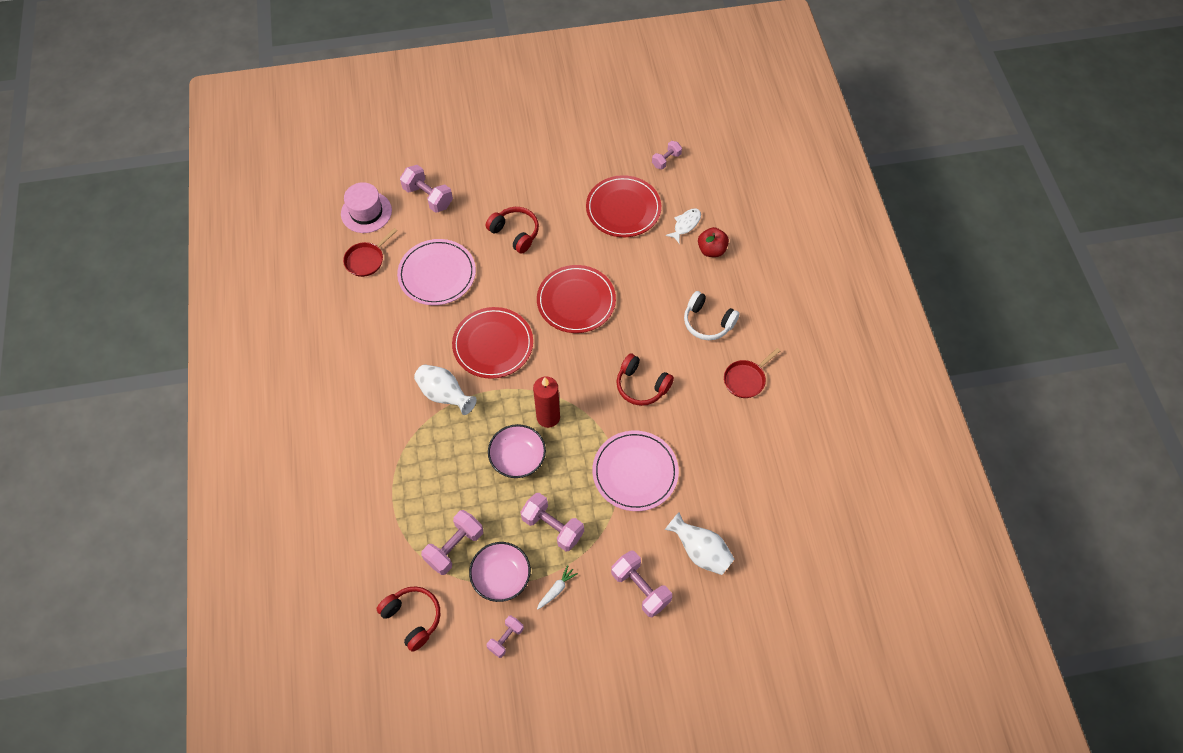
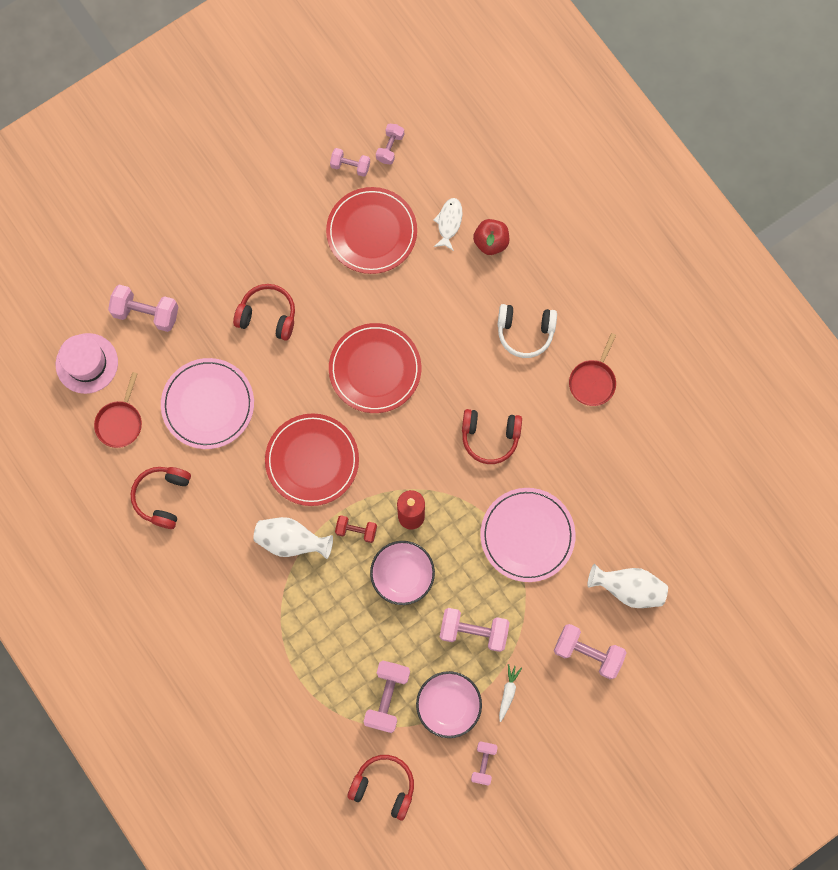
camera: 25 degrees left, 15 degrees up
none -> red headphones [131,467,191,529]
none -> pink dumbbell [330,148,370,177]
none -> red dumbbell [335,515,377,543]

